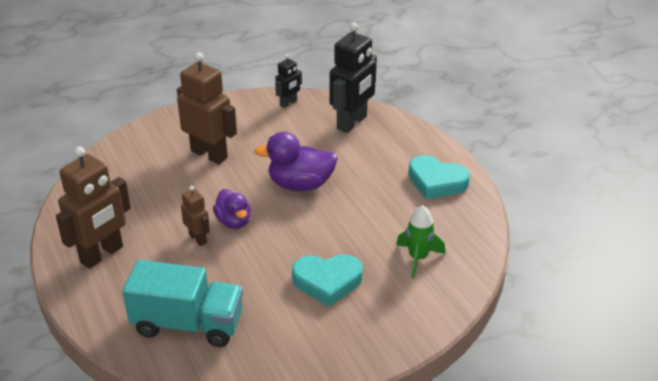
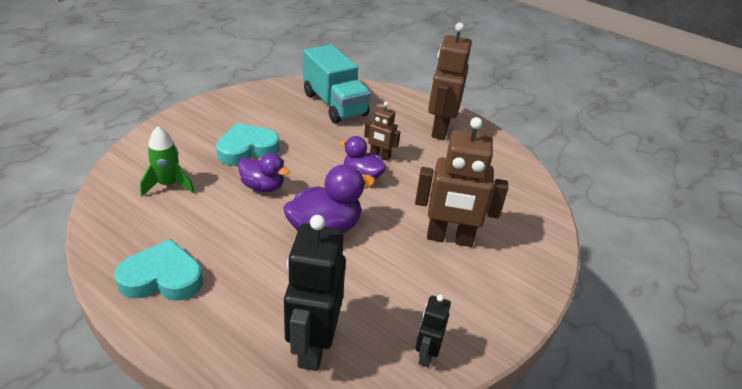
camera: 150 degrees right, 0 degrees up
turquoise truck [123,260,243,347] -> turquoise truck turned 105 degrees counterclockwise [303,44,371,123]
none -> purple duck [238,153,290,192]

